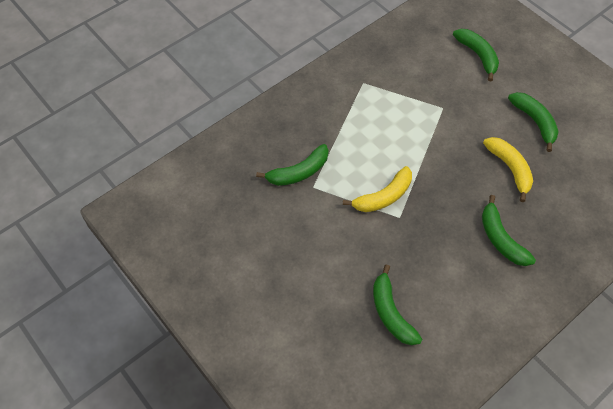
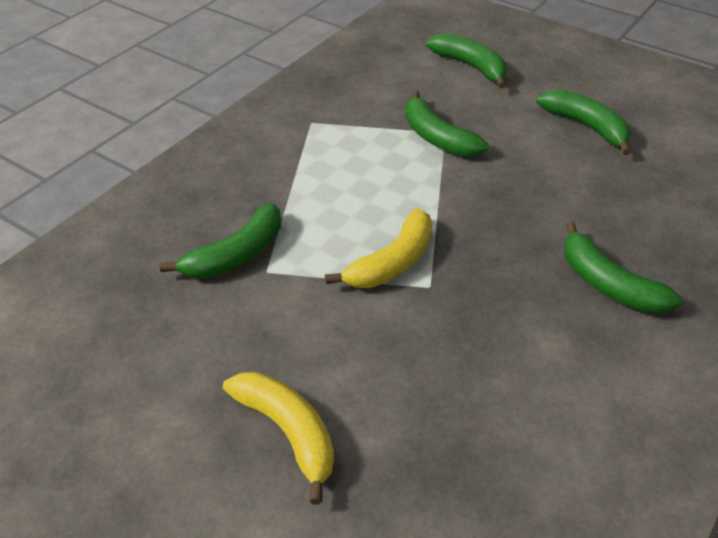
camera: 15 degrees left, 15 degrees down
green banana [373,264,422,345] -> green banana moved to [405,90,489,157]
yellow banana [483,137,533,202] -> yellow banana moved to [223,372,334,504]

